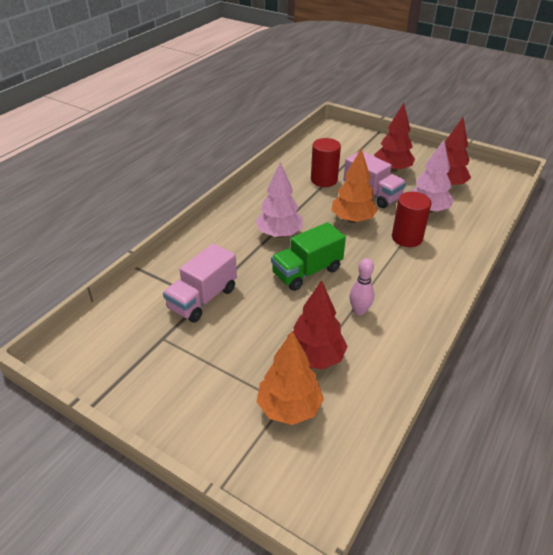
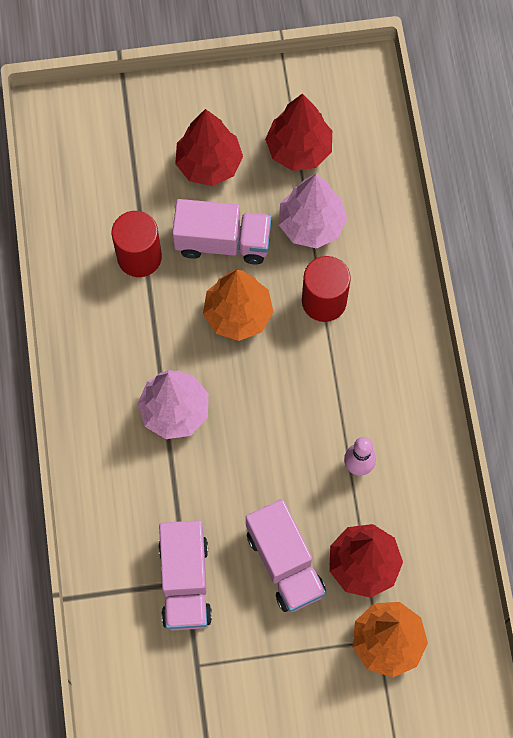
camera: 40 degrees left, 30 degrees up
green truck [271,222,346,291] -> none
none -> pink truck [246,499,326,612]

